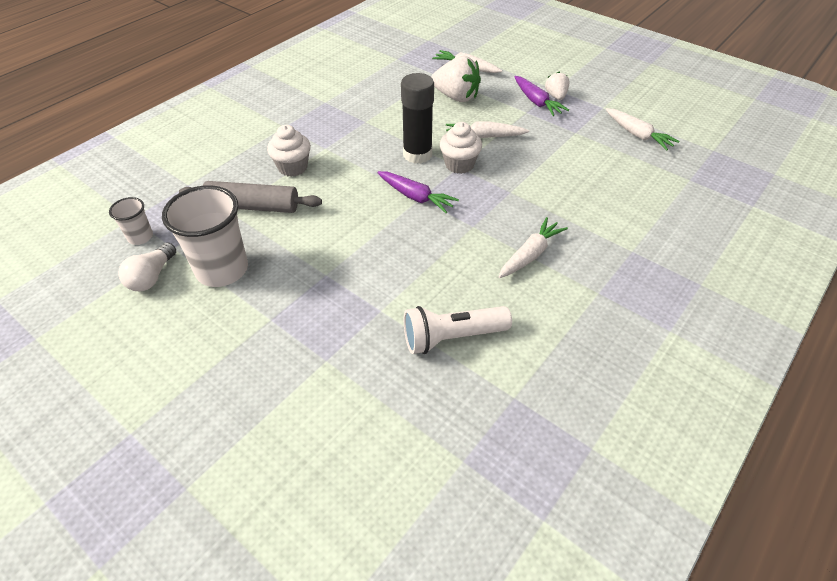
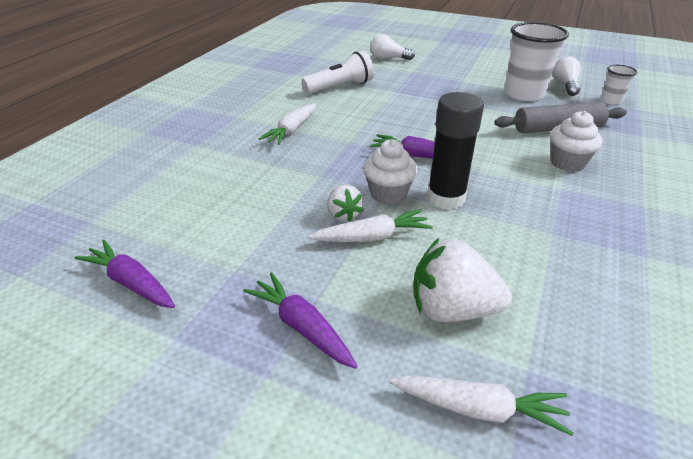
camera: 165 degrees right, 10 degrees down
white strawberry [545,72,570,100] -> white strawberry moved to [327,185,363,222]
white carrot [606,108,680,150] -> purple carrot [75,240,175,308]
none -> white light bulb [370,34,415,60]

